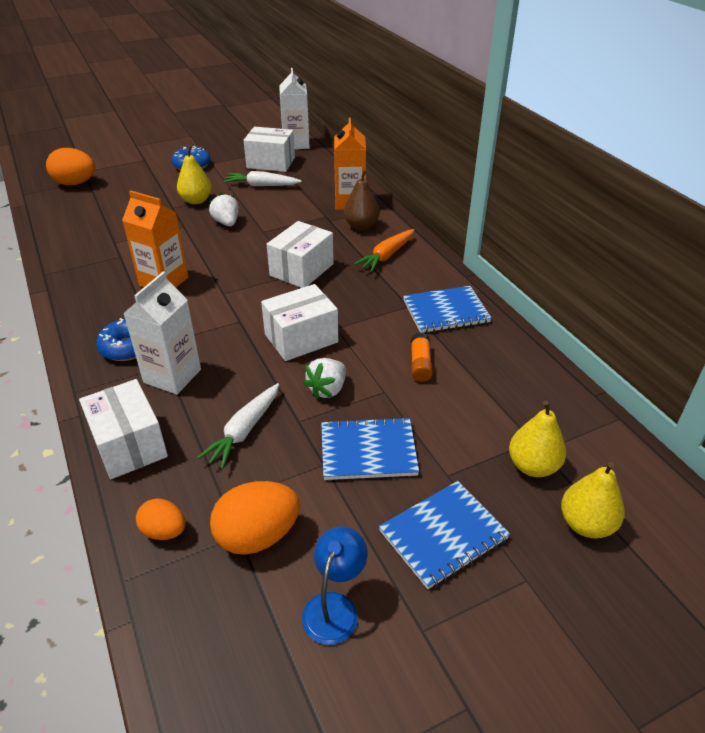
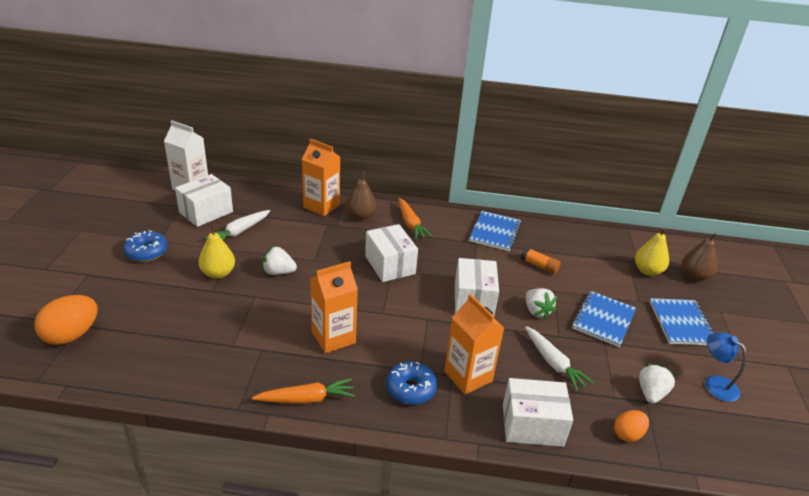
camera: 60 degrees left, 5 degrees down
white carton [123,271,201,394] -> orange carton [444,294,504,394]
orange egg [210,481,300,555] -> white strawberry [639,364,676,404]
yellow pear [561,462,625,538] -> brown pear [682,233,717,281]
none -> orange carrot [252,378,355,404]

